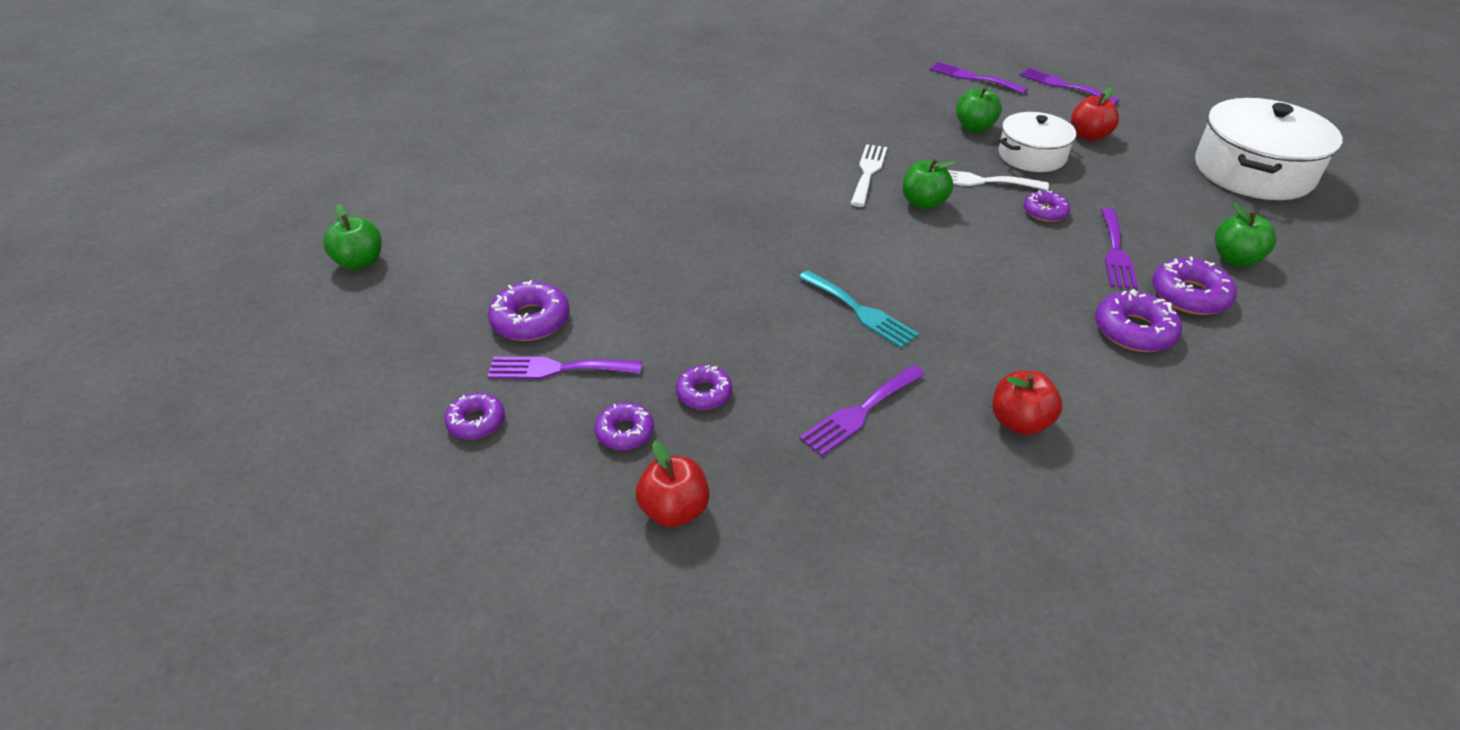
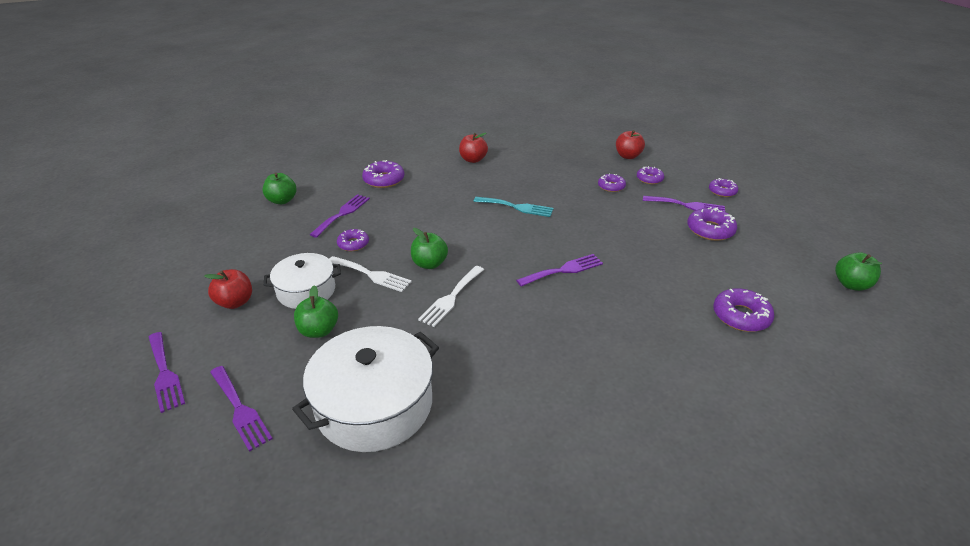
camera: 165 degrees left, 5 degrees down
turquoise fork [798,270,919,348] -> turquoise fork turned 135 degrees clockwise [473,197,554,217]
purple fork [799,365,925,457] -> purple fork moved to [516,254,603,287]
purple donut [1152,256,1237,315] -> purple donut moved to [713,288,775,332]
white pot [1195,98,1342,200] -> white pot moved to [292,326,439,452]

